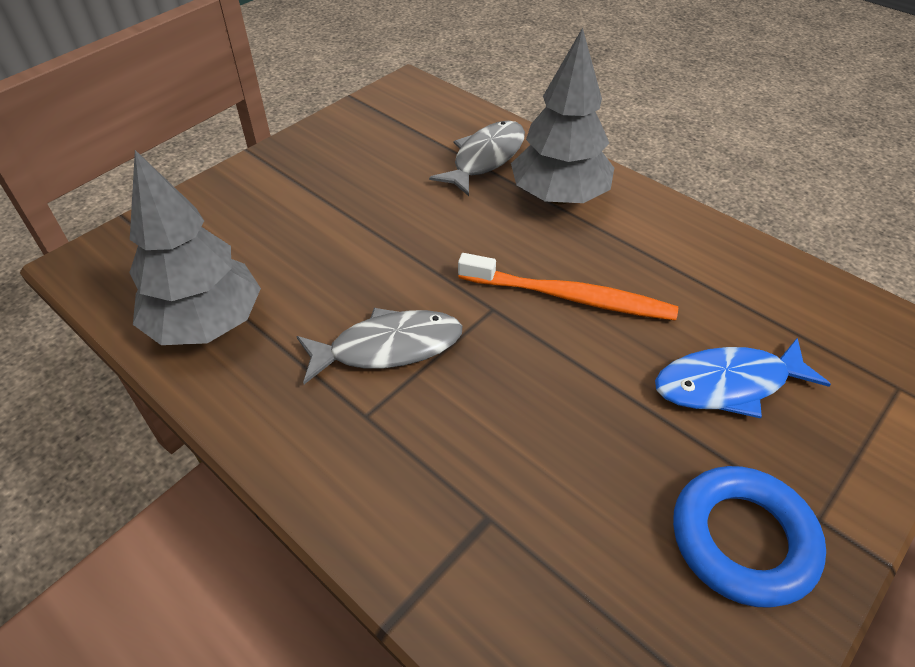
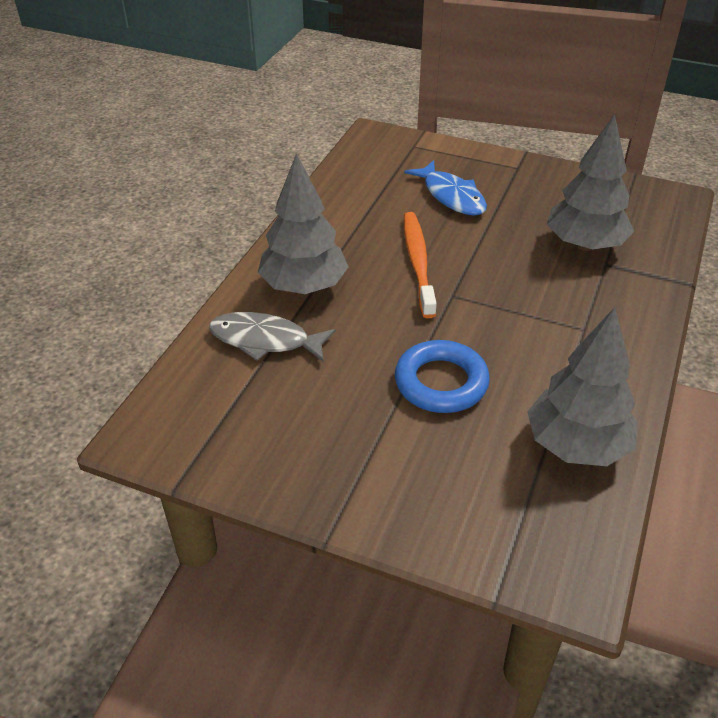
camera: 110 degrees left, 5 degrees down
grey fish [297,308,462,384] -> none
blue ring [673,466,826,608] -> blue ring moved to [395,340,490,413]
none -> grey tree [547,114,634,251]

